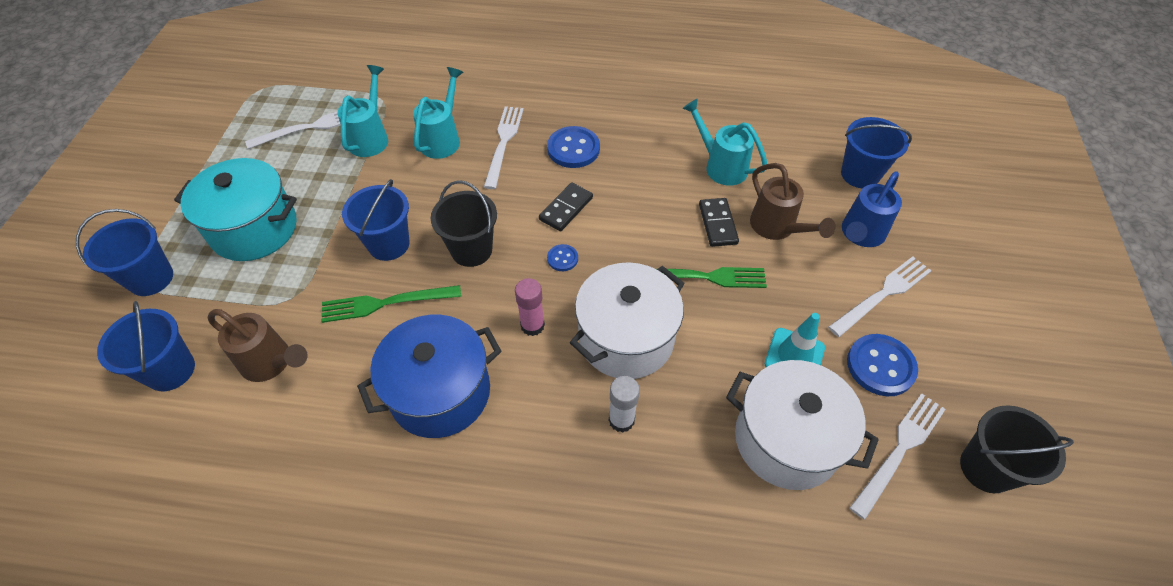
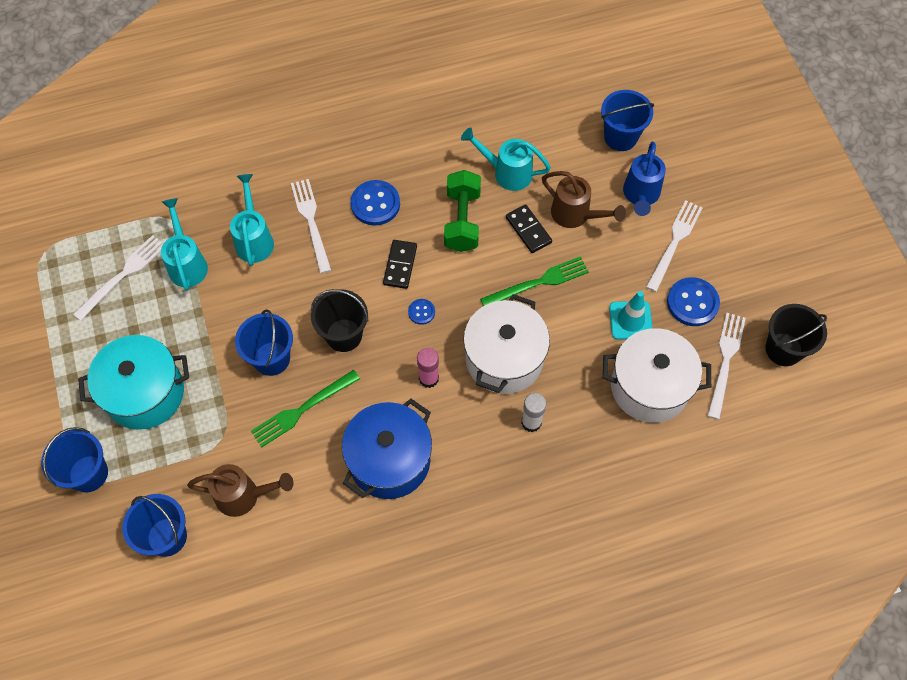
camera: 25 degrees left, 10 degrees up
none -> green dumbbell [444,170,481,252]

